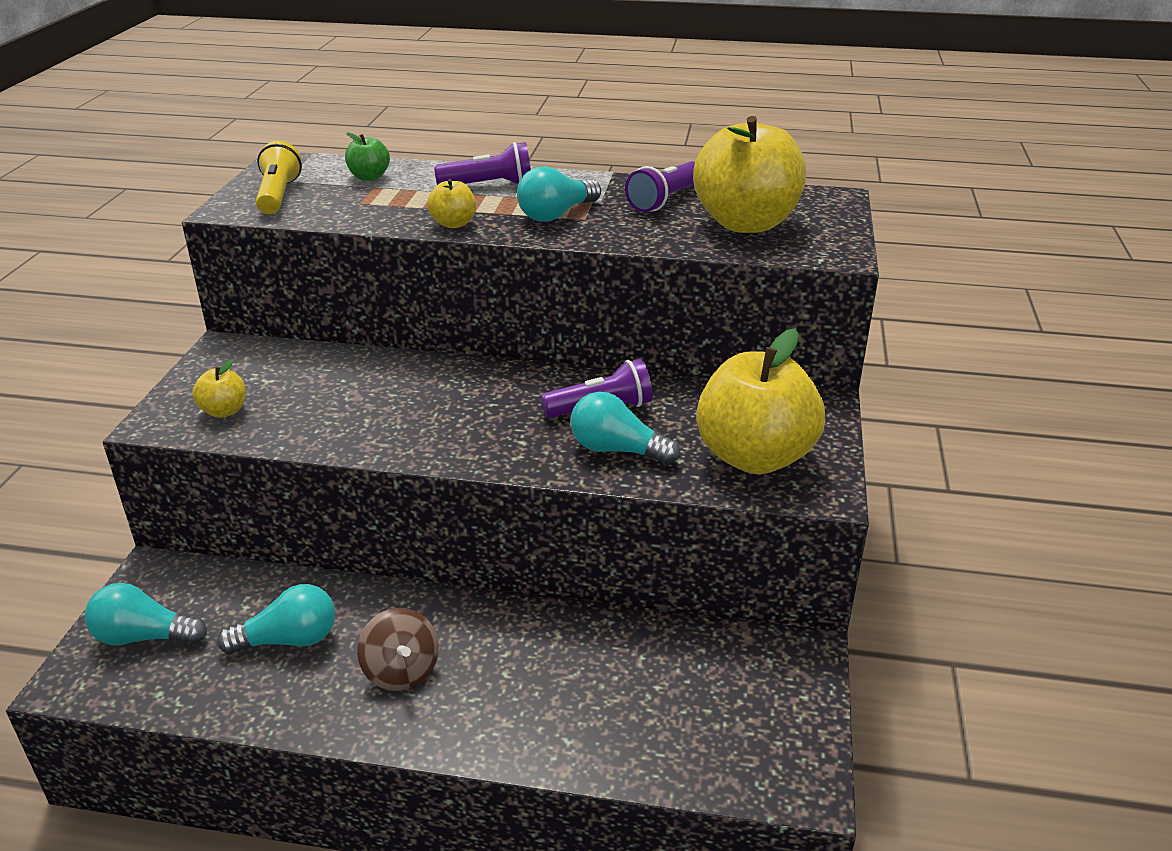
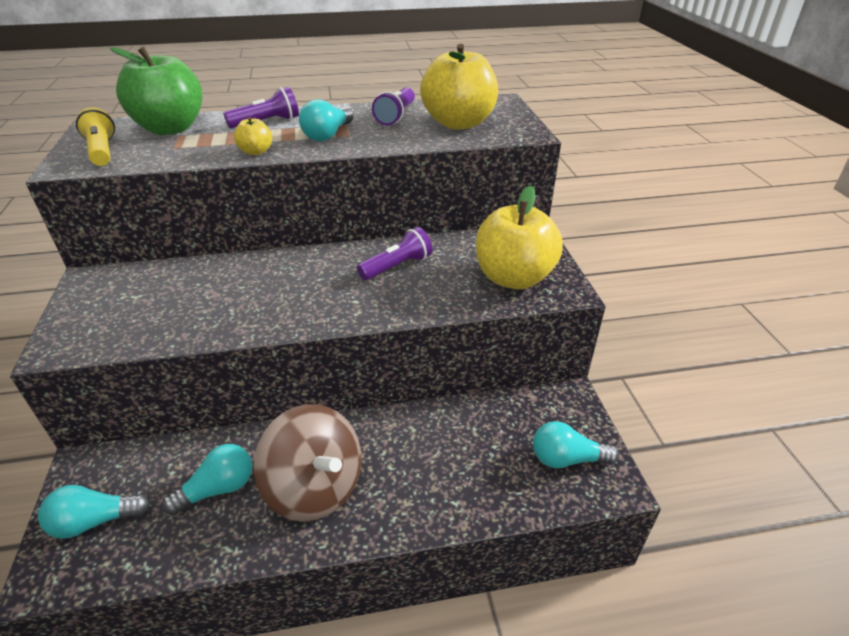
camera: 20 degrees left, 5 degrees up
yellow apple [192,359,246,418] -> none
green apple [345,132,390,181] -> green apple [110,47,202,135], size x2.29
brown spinning top [357,608,439,691] -> brown spinning top [254,404,361,522], size x1.81
turquoise light bulb [571,392,680,465] -> turquoise light bulb moved to [533,421,619,468]

